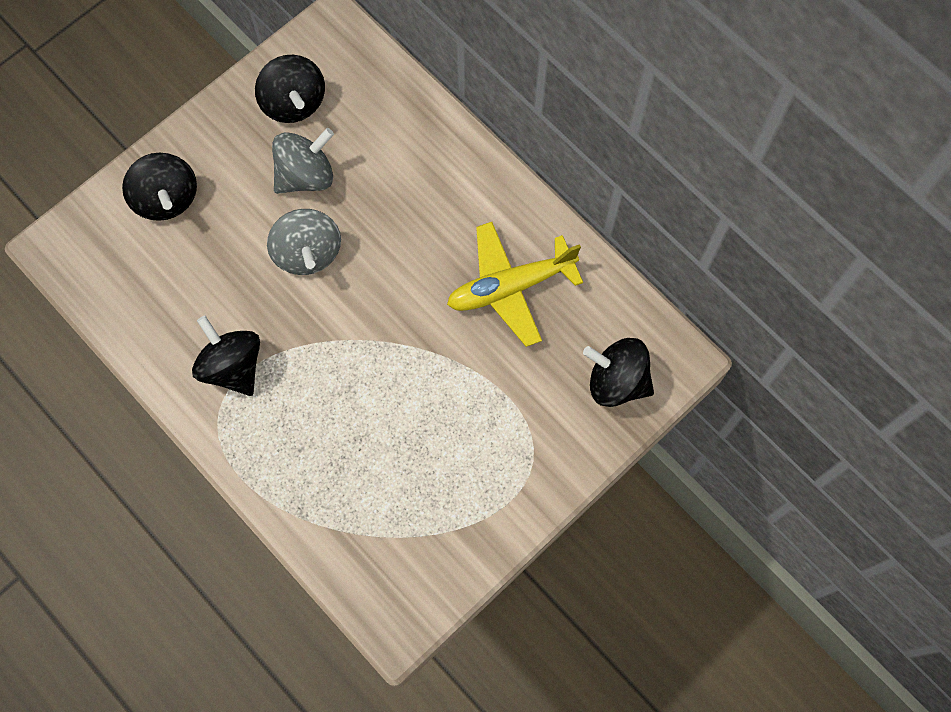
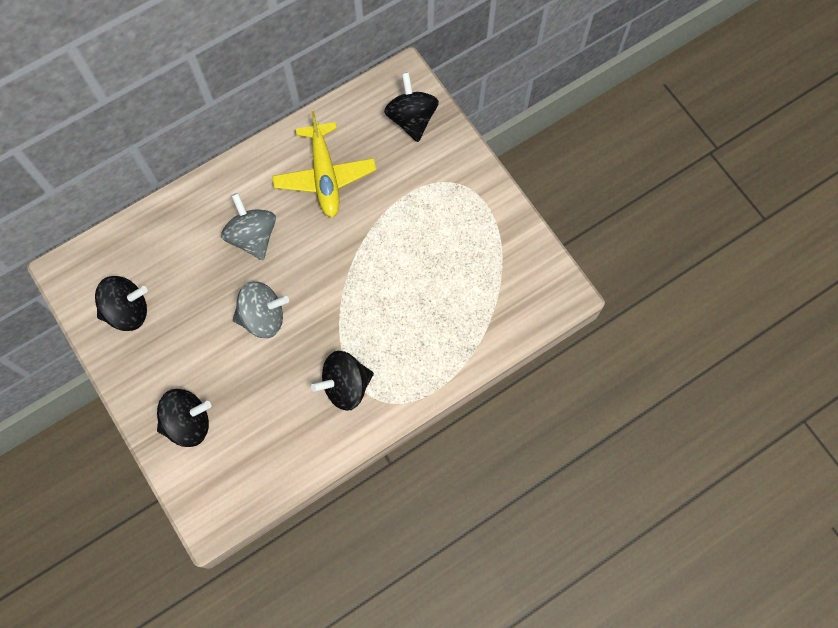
camera: 80 degrees left, 0 degrees up
grey spinning top [272,128,334,194] -> grey spinning top moved to [221,193,276,260]
black spinning top [583,338,654,407] -> black spinning top turned 135 degrees clockwise [384,72,439,142]

